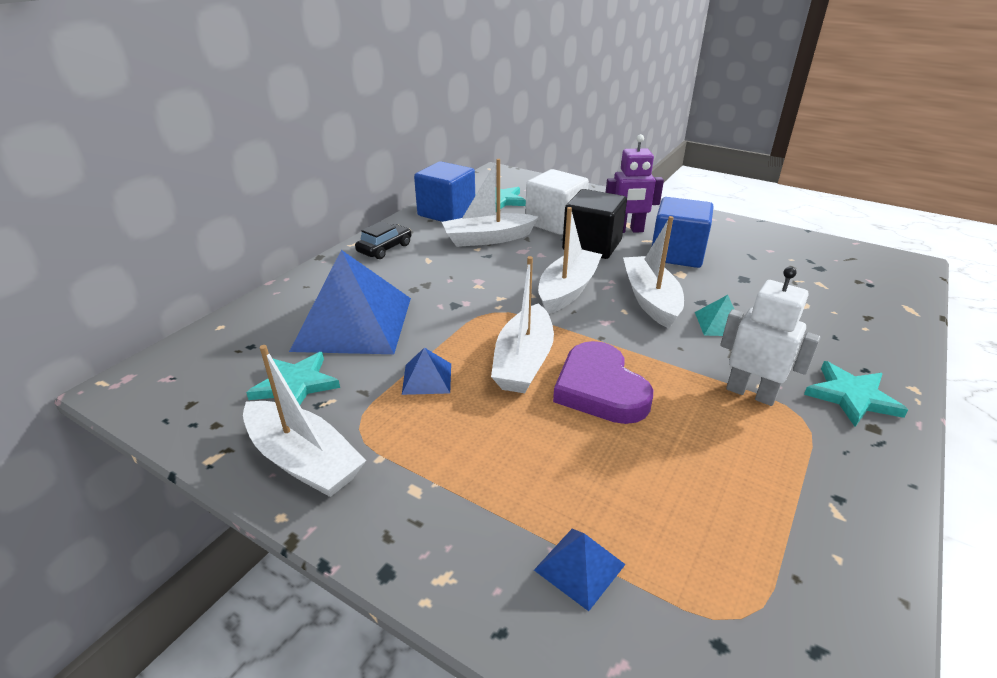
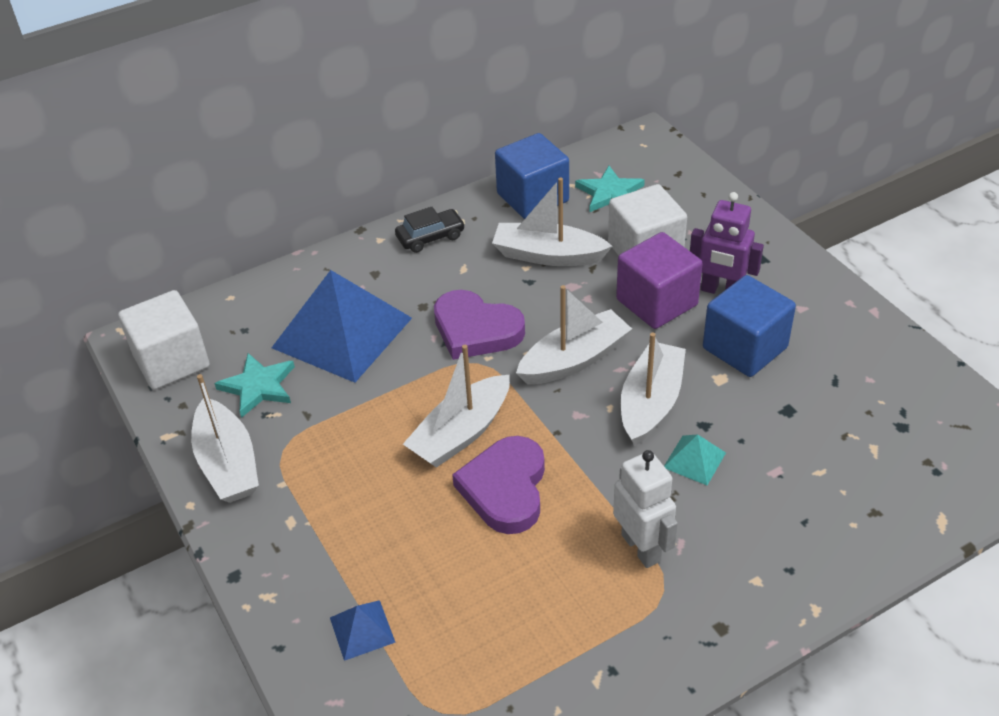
camera: 30 degrees right, 10 degrees up
blue pyramid [402,347,451,395] -> none
black cube [562,189,627,259] -> purple cube [616,232,703,329]
turquoise star [804,361,908,427] -> none
none -> white cube [118,290,210,390]
none -> purple heart [434,290,525,360]

